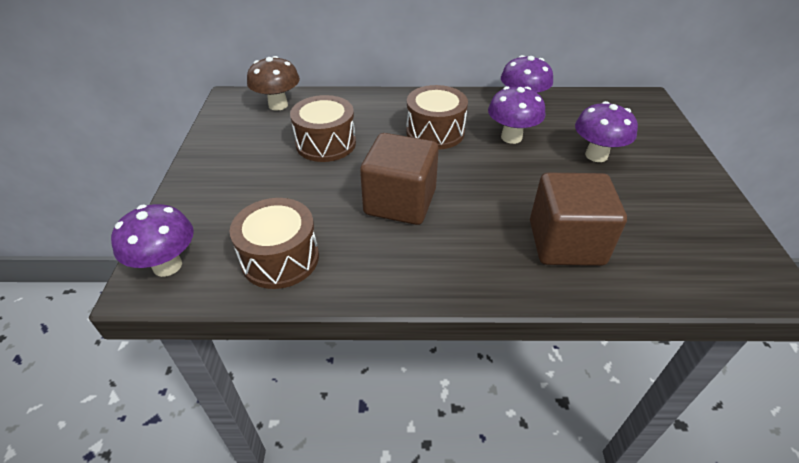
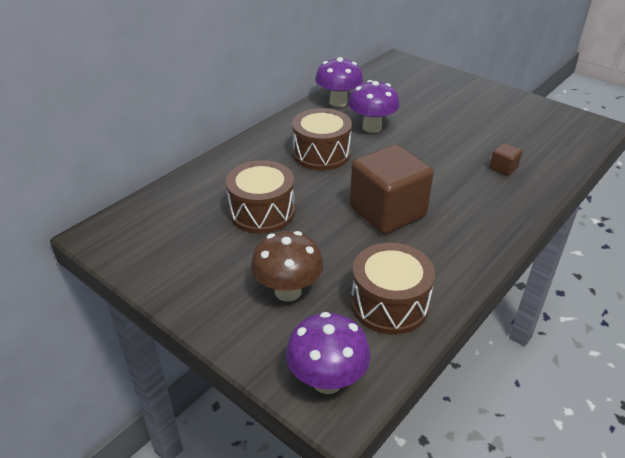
camera: 50 degrees left, 5 degrees down
brown mushroom [247,56,300,111] -> brown mushroom moved to [251,231,324,302]
brown cube [530,173,627,266] -> brown cube [490,143,522,176], size x0.41
purple mushroom [575,101,638,162] -> none

